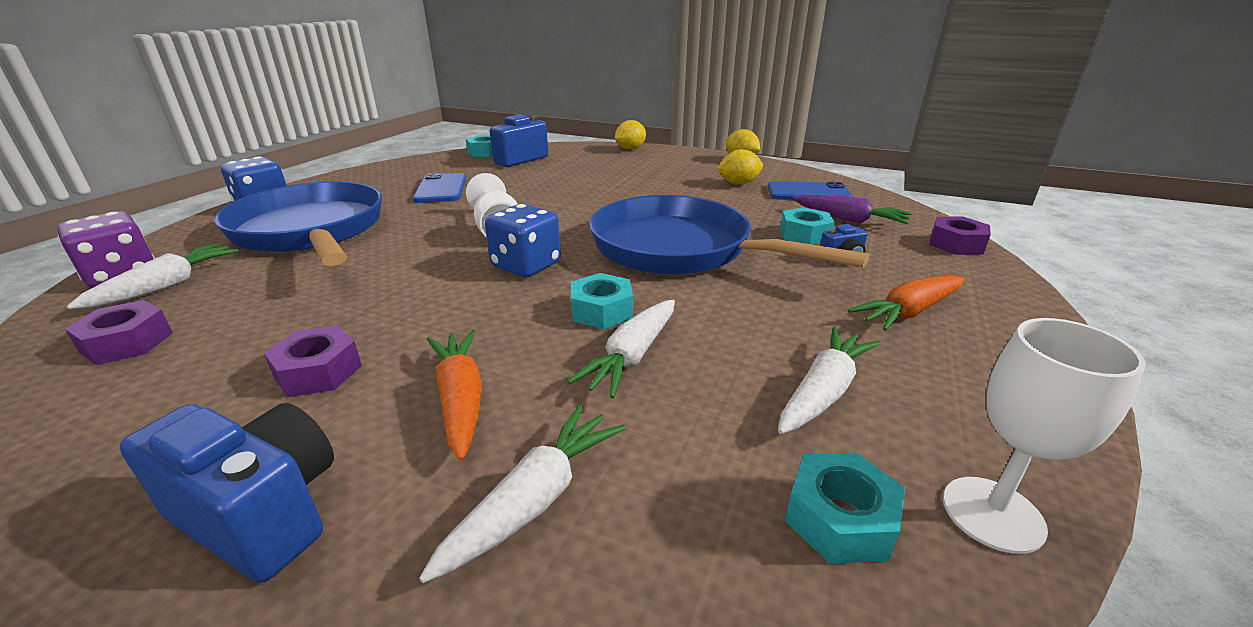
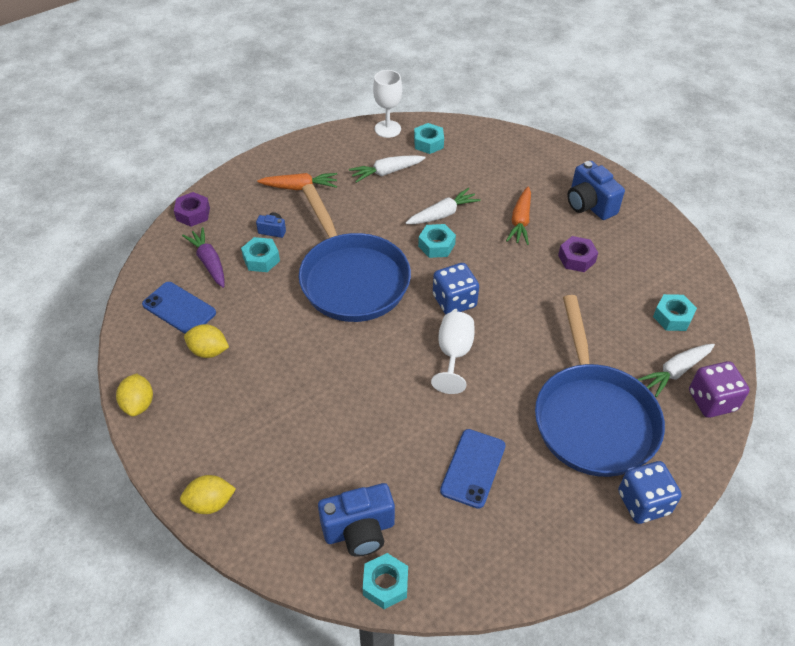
camera: 150 degrees left, 20 degrees up
purple nut [65,300,173,365] -> turquoise nut [653,294,697,331]
white carrot [419,405,626,583] -> none

